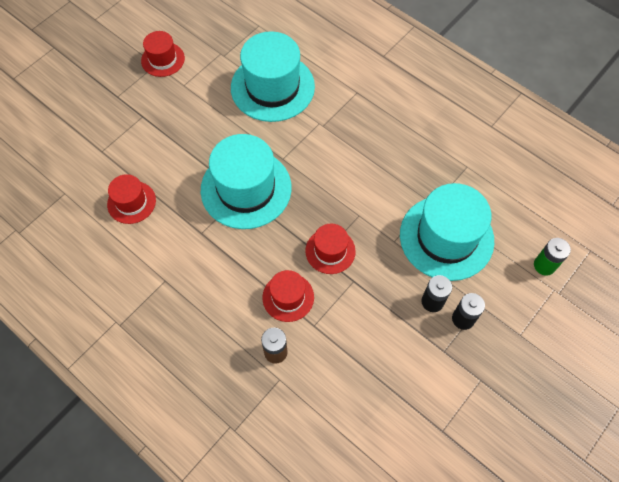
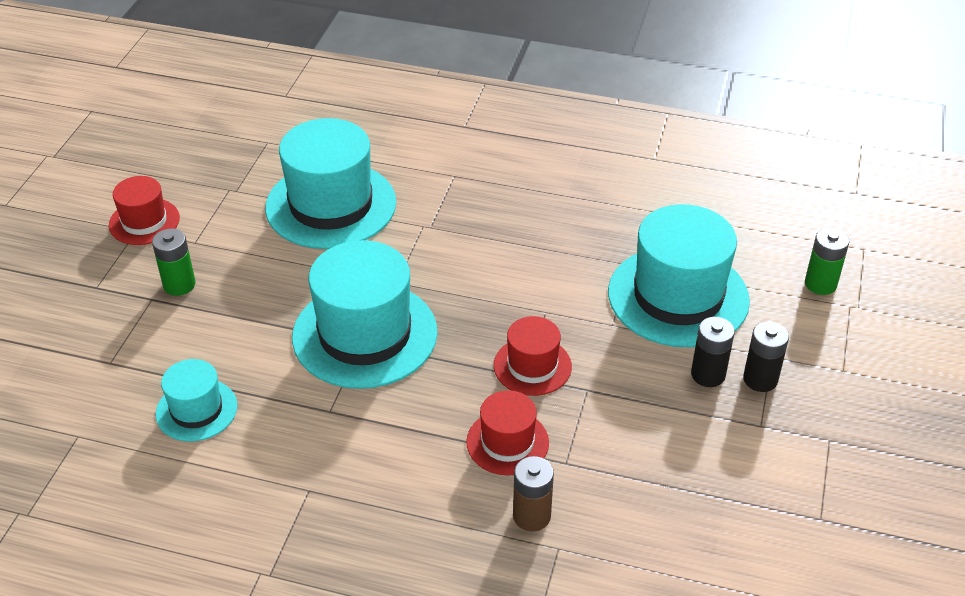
camera: 25 degrees left, 20 degrees down
red hat [107,174,156,224] -> turquoise hat [156,359,237,442]
none -> green battery [152,228,195,296]

